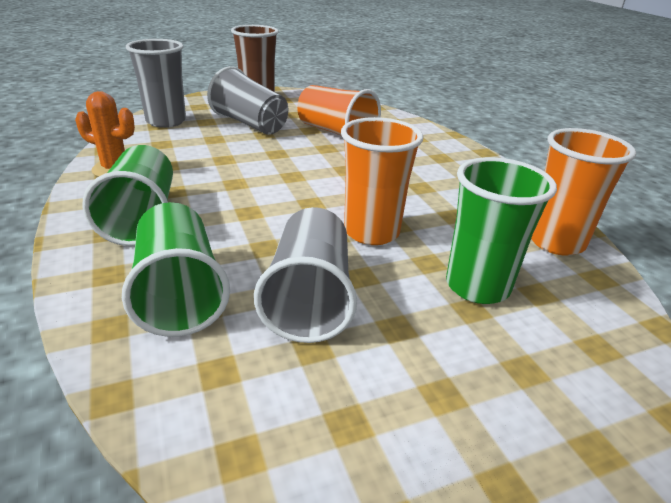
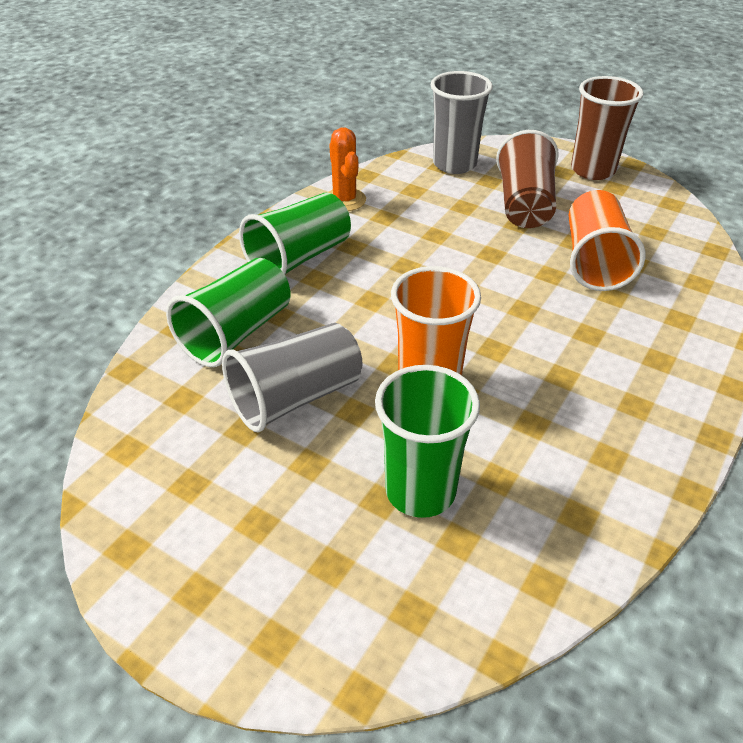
camera: 55 degrees right, 10 degrees up
grey cup [207,66,288,135] -> brown cup [496,130,559,228]
orange cup [531,128,636,256] -> none

